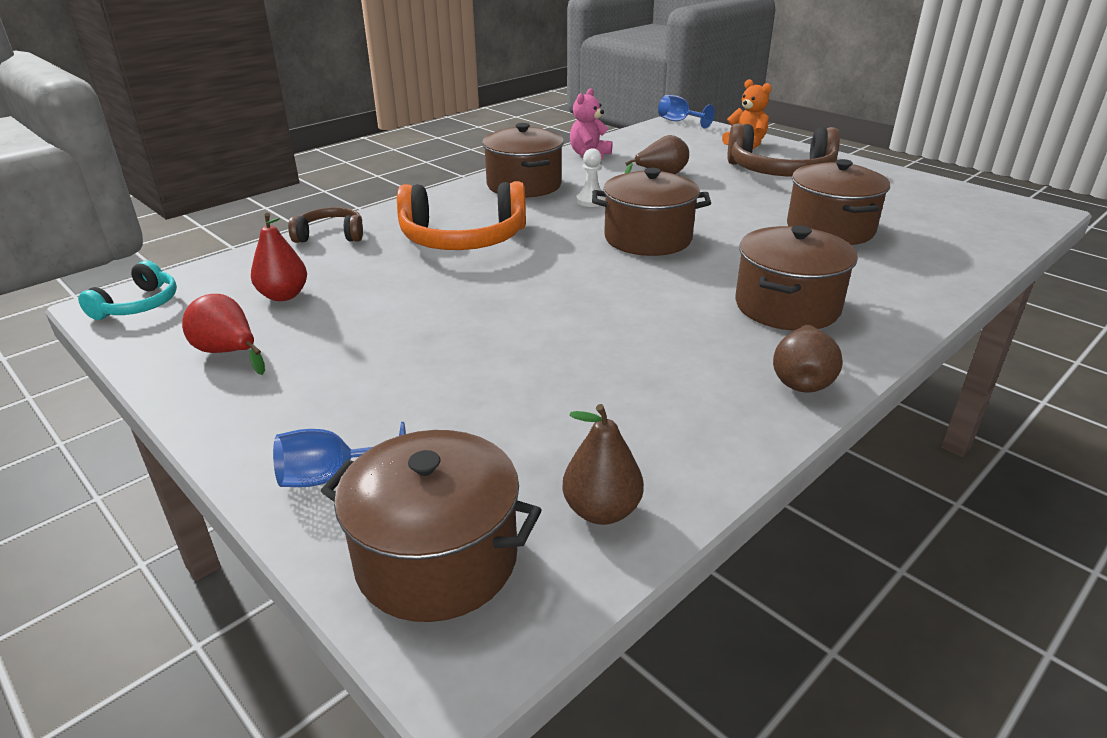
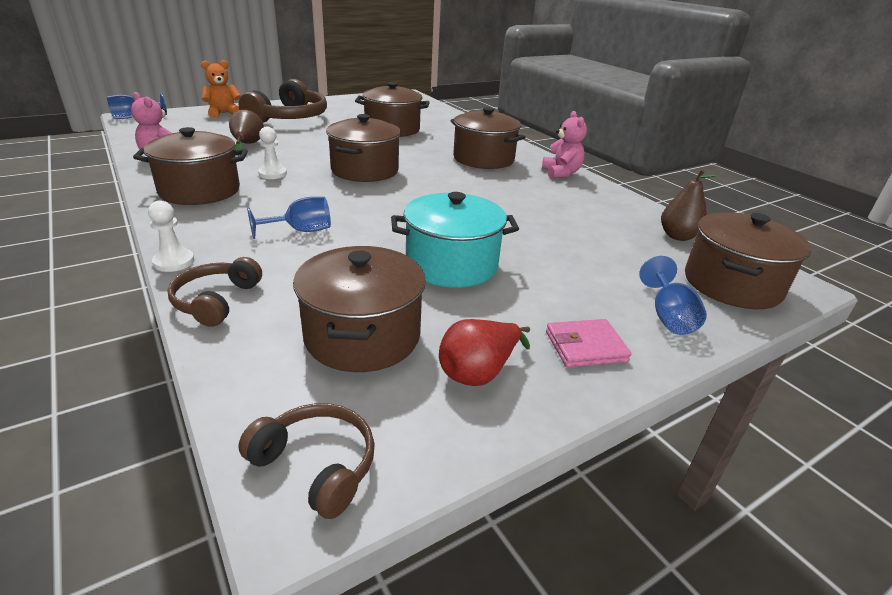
camera: 80 degrees left, 0 degrees up
turquoise headphones [78,260,177,320] -> brown headphones [238,403,375,519]
red pear [251,213,307,301] -> brown pot [293,246,426,372]
orange headphones [397,181,526,250] -> blue goblet [247,197,331,239]
brown pear [773,325,843,393] -> pink teddy bear [542,111,587,178]
none -> white pawn [148,200,194,272]
none -> turquoise pot [391,192,519,288]
none -> pink wallet [546,319,631,367]

